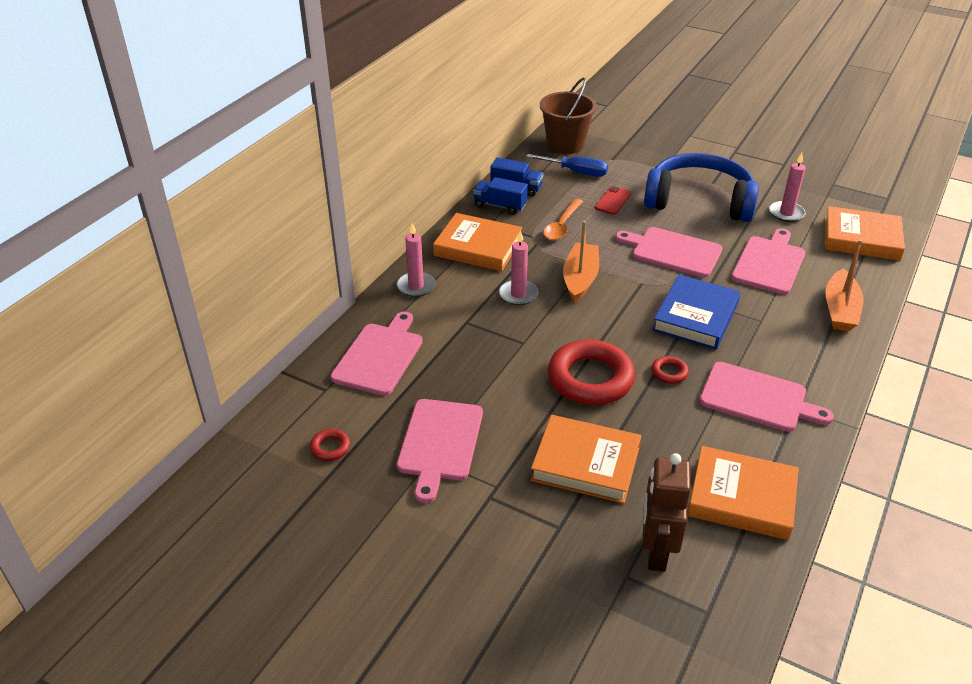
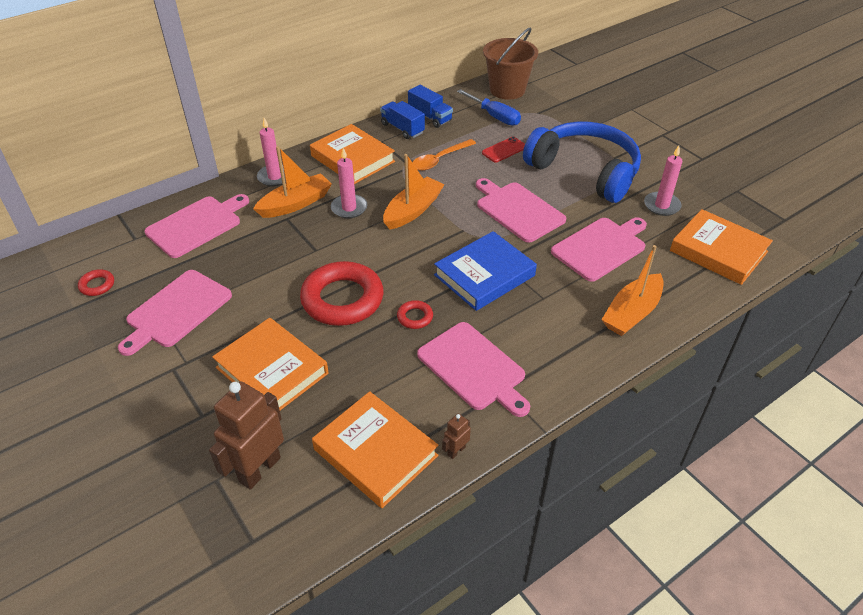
camera: 25 degrees right, 5 degrees up
none -> orange boat [253,146,332,218]
none -> brown robot [442,413,471,459]

